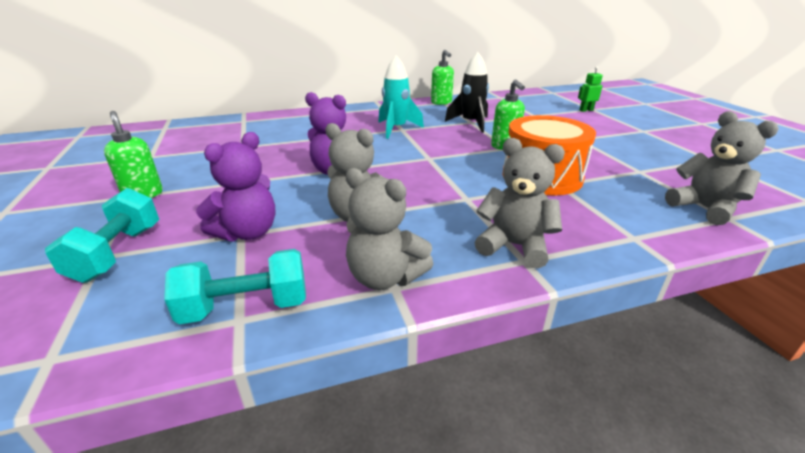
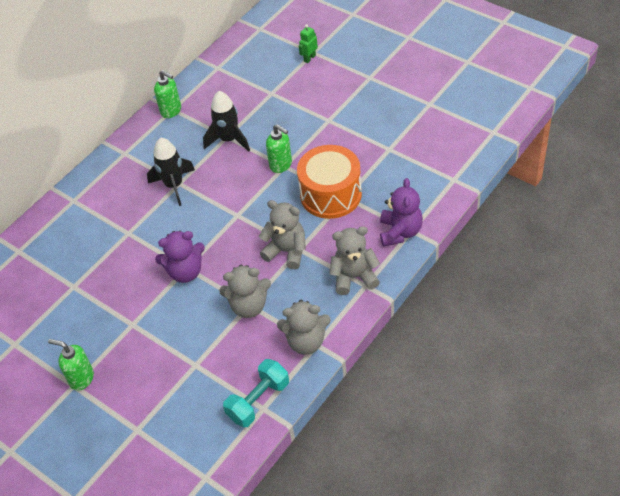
camera: 30 degrees left, 20 degrees up
turquoise dumbbell [45,188,159,283] -> none
purple teddy bear [196,132,275,242] -> purple teddy bear moved to [380,178,423,247]
turquoise rocket [378,55,424,139] -> black rocket [147,138,195,206]
grey teddy bear [665,111,779,226] -> grey teddy bear moved to [259,200,306,269]

